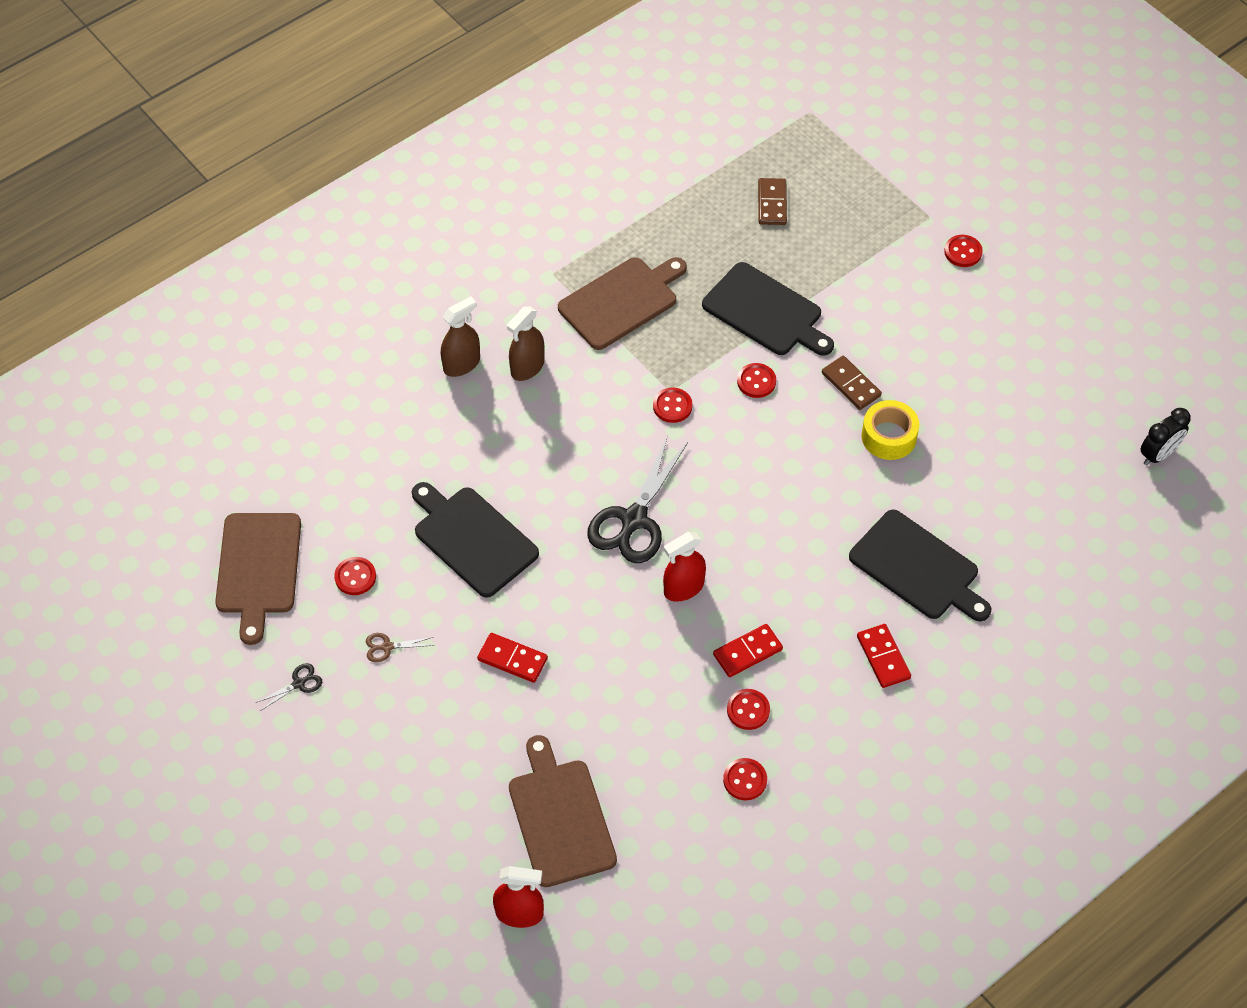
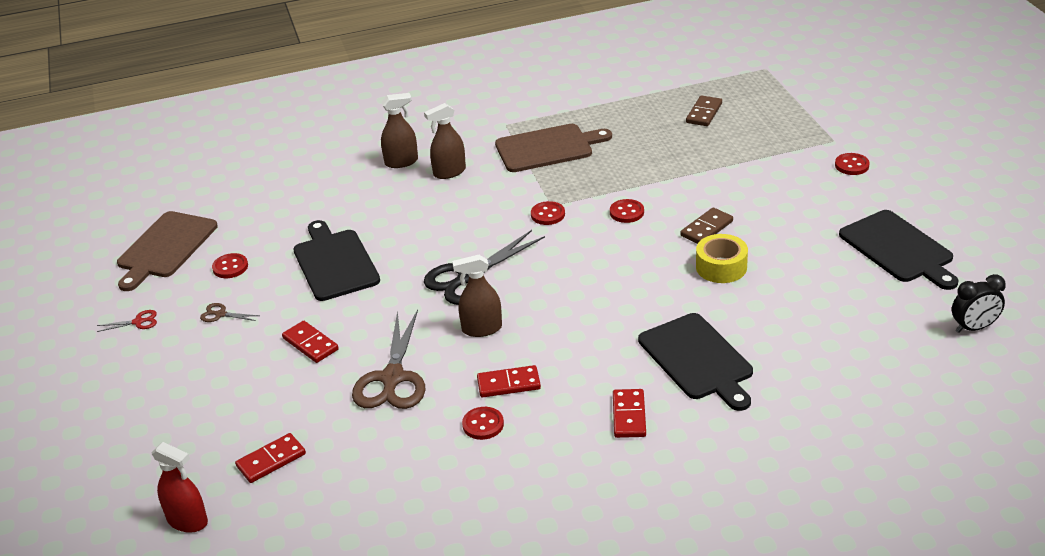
camera: 25 degrees right, 20 degrees down
black scissors [256,663,322,711] -> red scissors [97,310,157,332]
brown cutting board [509,735,617,887] -> red domino [235,433,306,483]
red spray bottle [663,532,706,602] -> brown spray bottle [452,255,502,337]
black cutting board [702,262,834,356] -> black cutting board moved to [839,210,958,290]
red button [723,758,767,800] -> none
brown domino [822,356,882,410] -> brown domino turned 60 degrees clockwise [680,207,733,244]
none -> brown scissors [352,310,425,409]

